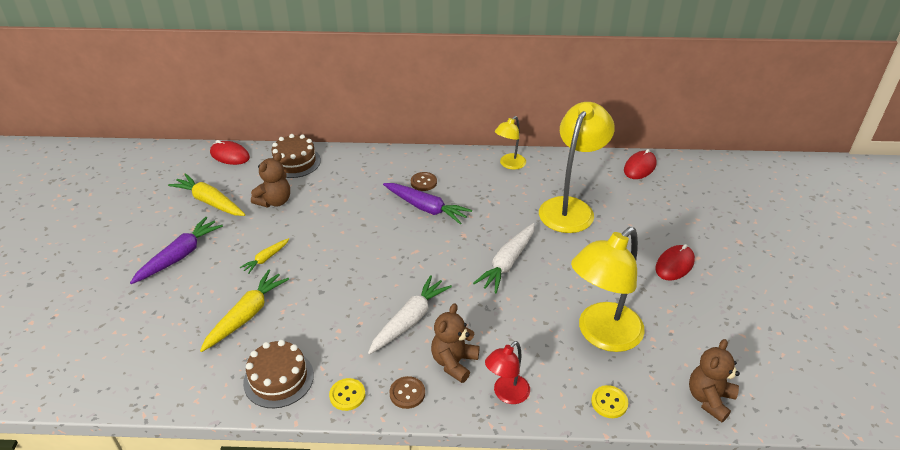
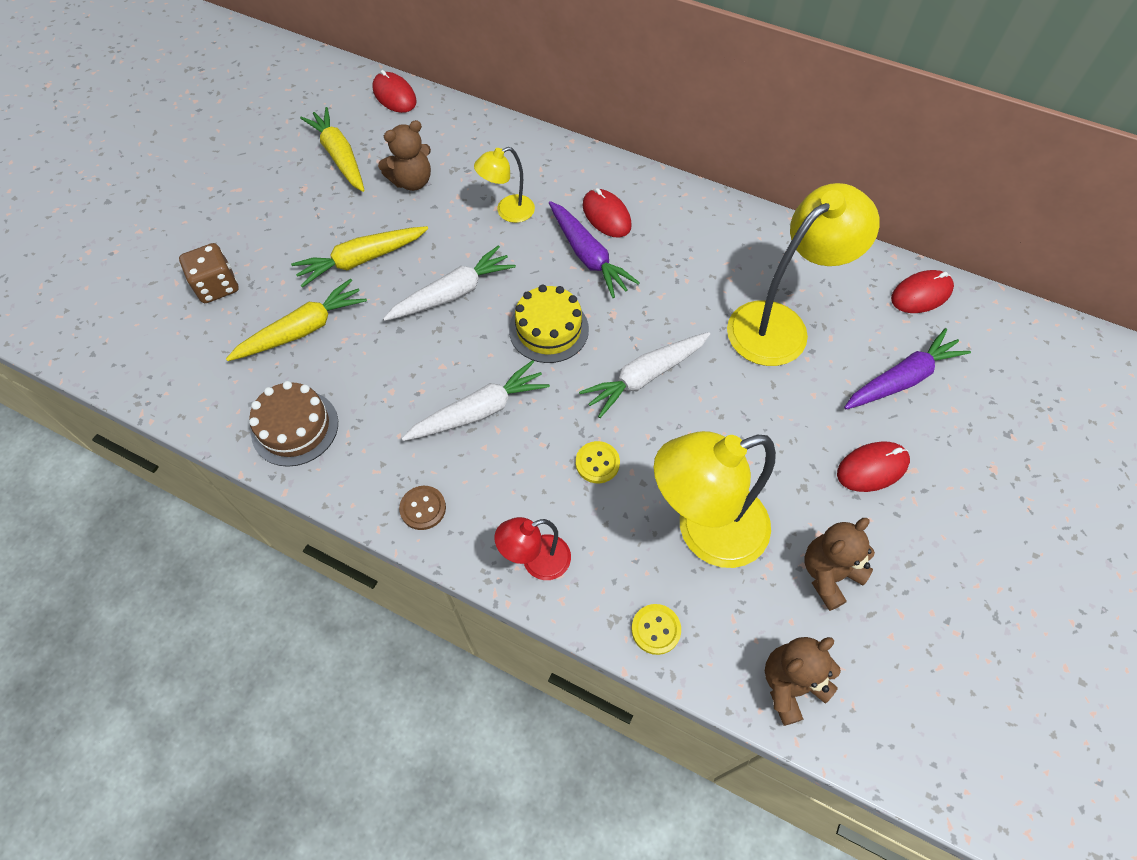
camera: 25 degrees right, 20 degrees up
purple carrot [130,217,223,284] -> purple carrot moved to [844,328,971,409]
yellow carrot [240,238,289,274] -> yellow carrot [291,226,428,288], size x1.82
brown cake [272,134,321,178] -> none
yellow button [329,378,365,411] -> yellow button moved to [576,441,620,483]
brown button [411,172,437,191] -> red mouse [582,188,632,237]
brown teddy bear [431,303,480,383] -> brown teddy bear moved to [805,518,875,611]
yellow lamp [495,116,526,170] -> yellow lamp moved to [474,147,535,223]
none -> brown dice [179,243,239,303]
none -> white carrot [383,245,516,321]
none -> yellow cake [509,285,589,363]

